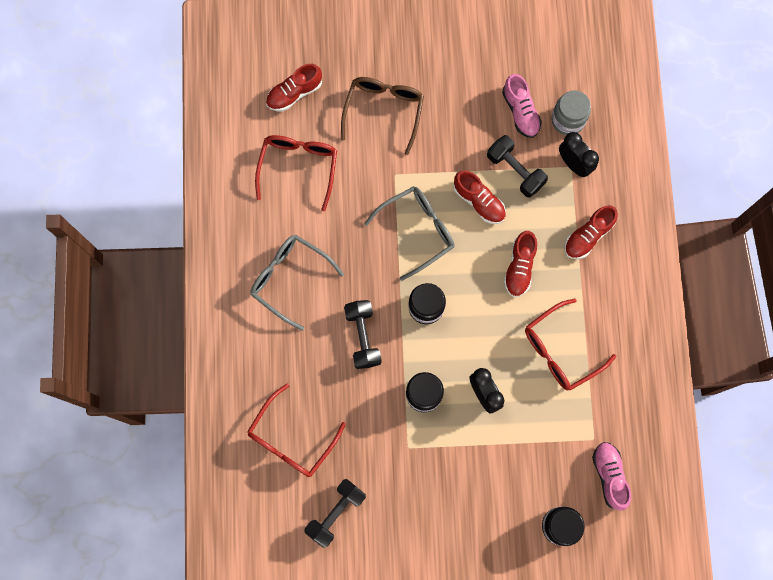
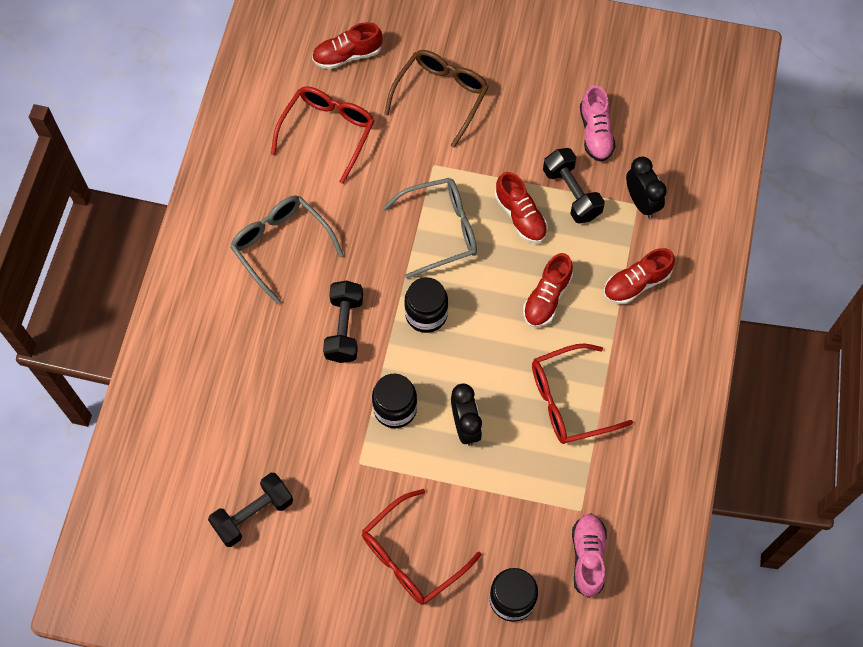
camera: 15 degrees right, 10 degrees down
red glasses [247,383,346,477] -> red glasses moved to [362,489,482,605]
grey jar [551,90,591,135] -> none

